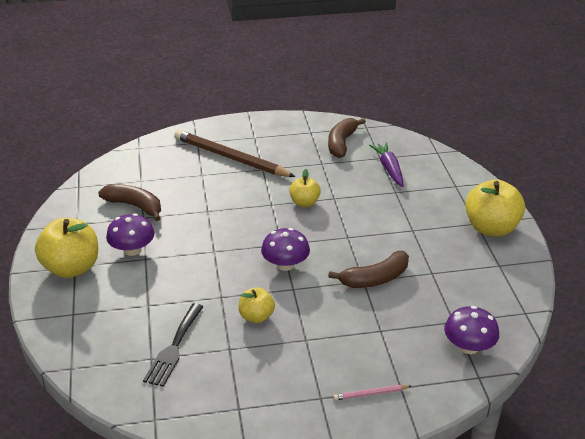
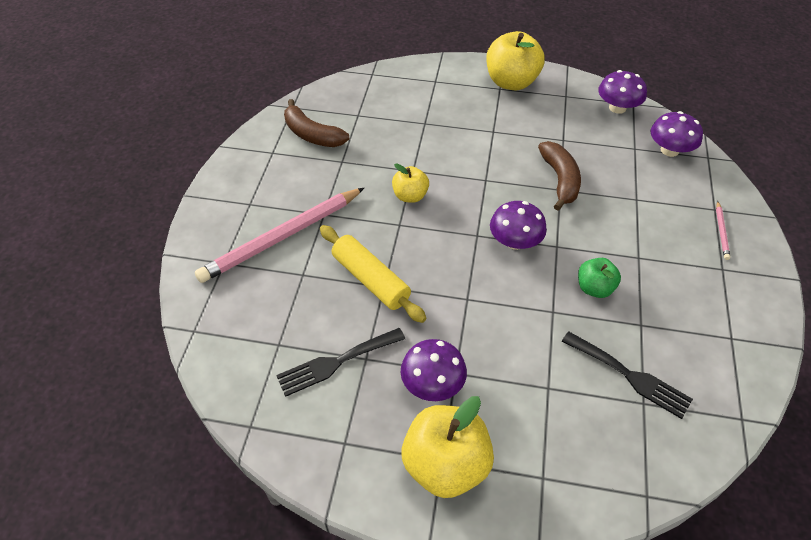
camera: 70 degrees left, 15 degrees up
brown banana [98,184,161,221] -> black fork [276,328,405,397]
brown pencil [174,130,296,177] -> pink pencil [195,188,364,283]
yellow apple [239,287,275,323] -> green apple [578,258,621,298]
purple carrot [369,142,404,187] -> none
none -> yellow rolling pin [320,225,427,323]
none -> purple mushroom [598,70,647,114]

